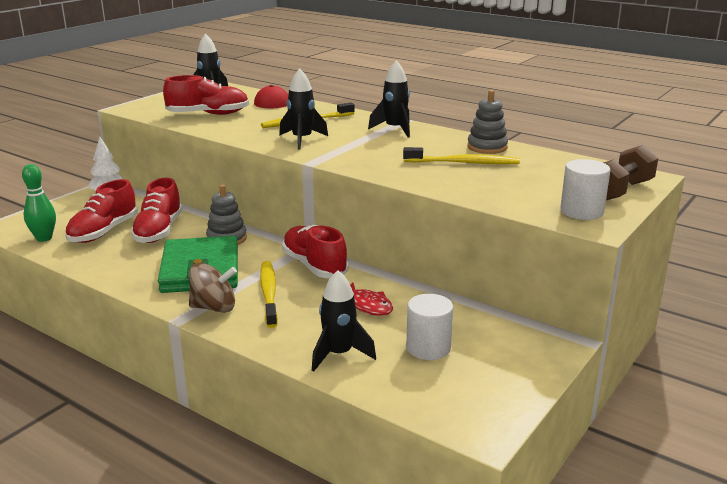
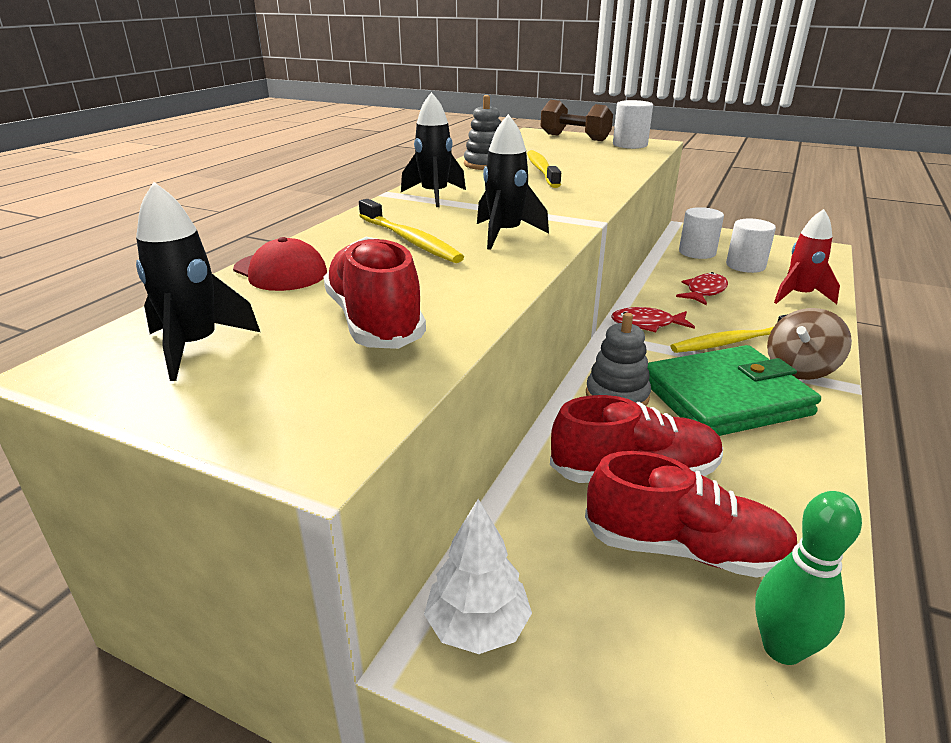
camera: 100 degrees left, 5 degrees up
brown spinning top [189,263,237,313] -> brown spinning top turned 120 degrees counterclockwise [767,308,852,380]
red shoe [282,225,348,278] -> red fish [611,307,695,332]
black rocket [312,270,376,371] -> red rocket [774,209,840,304]
none -> white cylinder [679,207,724,259]

